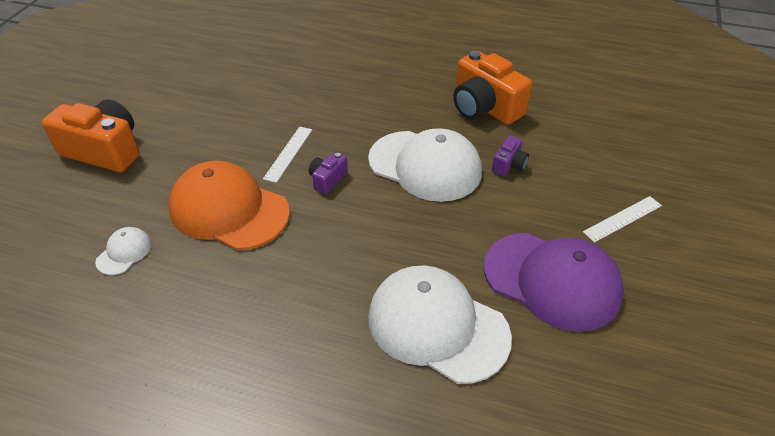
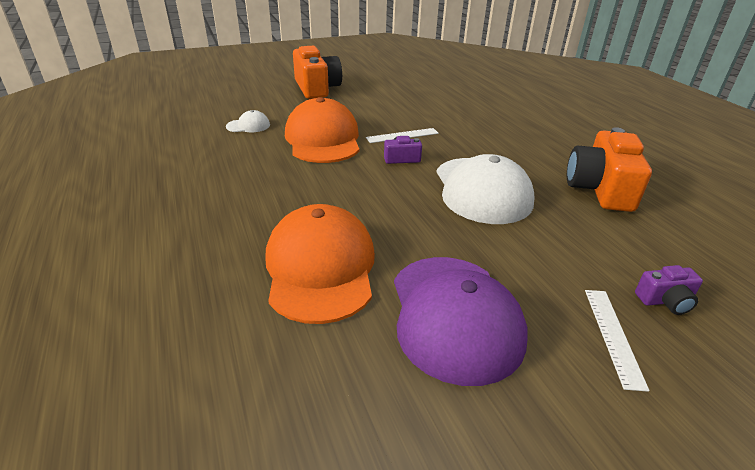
camera: 50 degrees right, 10 degrees down
white cap [368,266,512,384] -> orange cap [265,204,375,324]
purple camera [492,136,529,176] -> purple camera moved to [635,265,703,315]
white ruler [583,196,662,243] -> white ruler turned 75 degrees clockwise [585,290,650,392]

